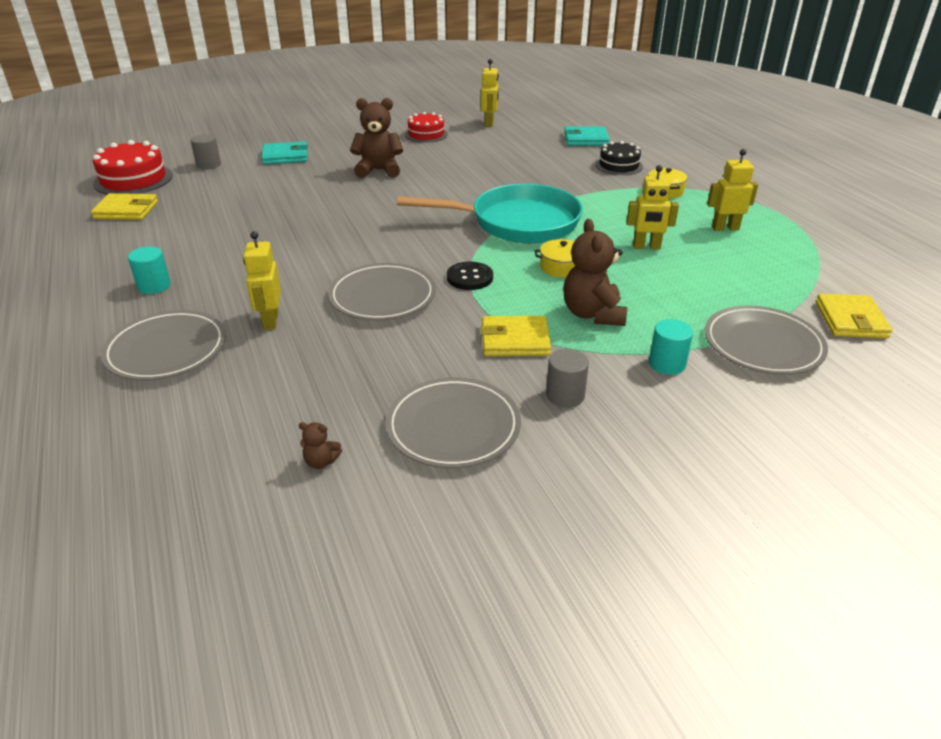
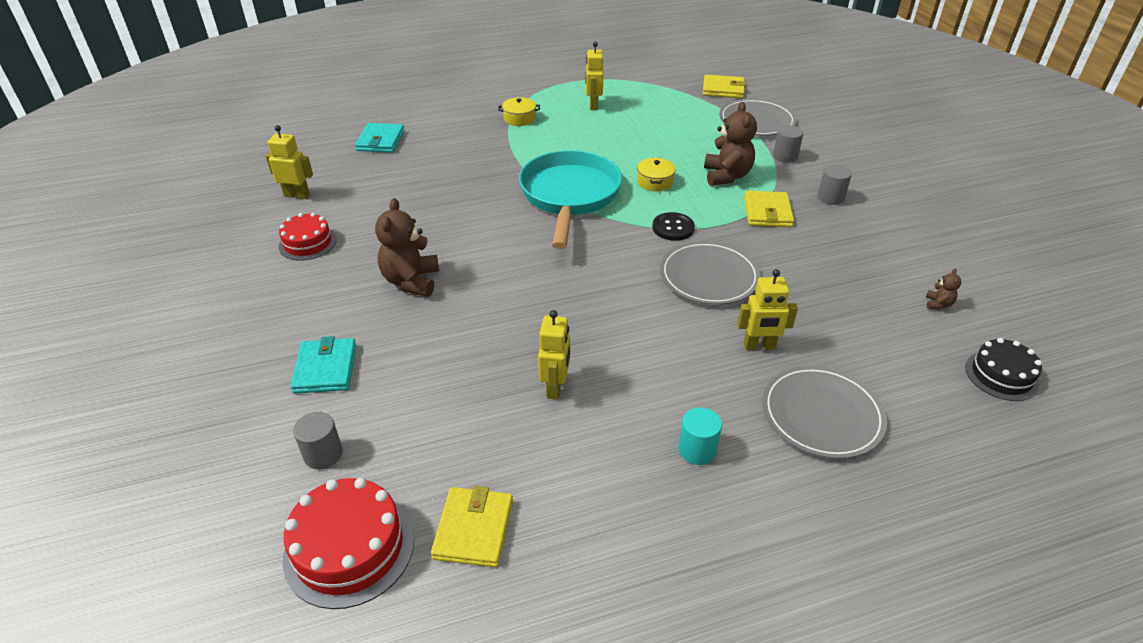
camera: 85 degrees left, 5 degrees up
grey plate [385,377,521,469] -> none
brown teddy bear [563,219,627,326] -> brown teddy bear turned 90 degrees counterclockwise [704,102,757,186]
black cake [595,141,643,175] -> black cake moved to [965,338,1042,401]
yellow robot [627,165,679,250] -> yellow robot moved to [538,310,570,400]
turquoise cylinder [649,319,693,375] -> grey cylinder [773,125,804,163]

